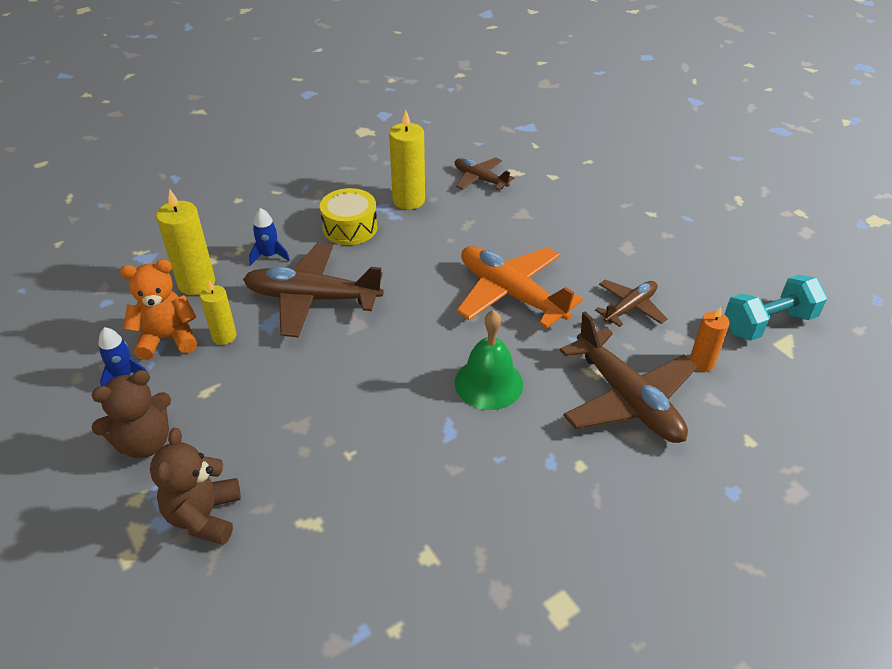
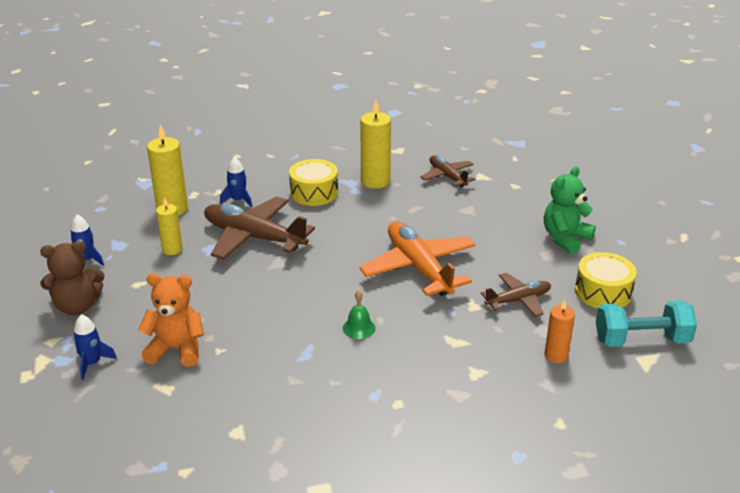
camera: 20 degrees right, 10 degrees down
orange teddy bear [120,260,197,360] -> orange teddy bear moved to [138,273,204,367]
brown teddy bear [150,428,241,545] -> blue rocket [73,314,117,380]
green bell [455,310,523,410] -> green bell [343,290,376,339], size x0.55
brown plane [560,311,698,443] -> none
none -> green teddy bear [544,166,596,254]
none -> yellow drum [575,252,637,308]

